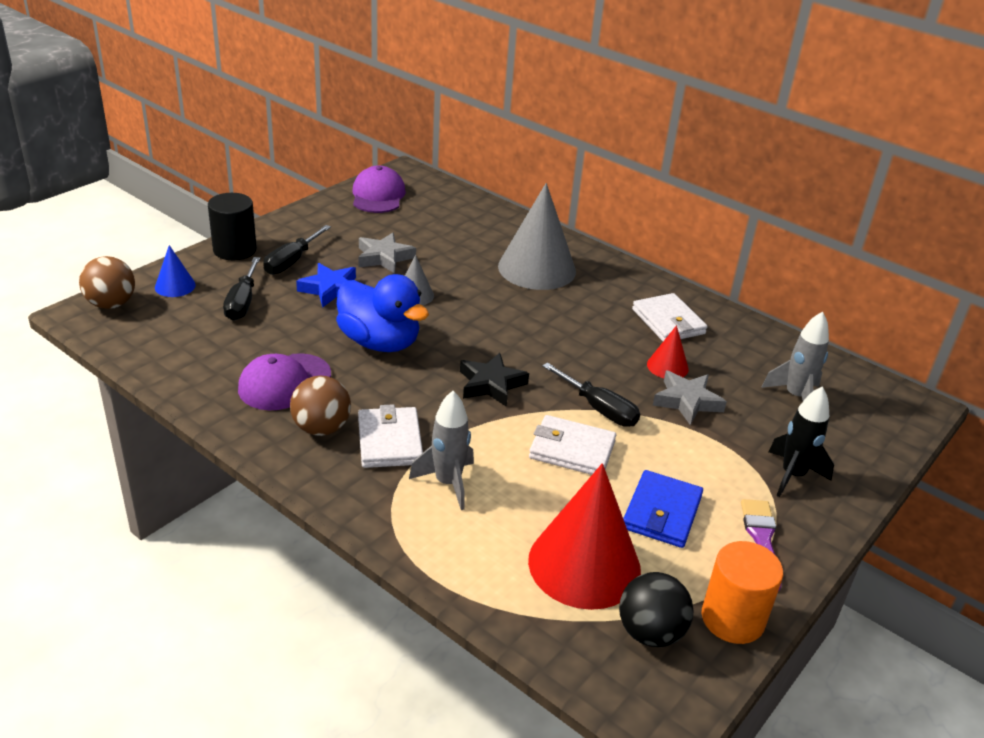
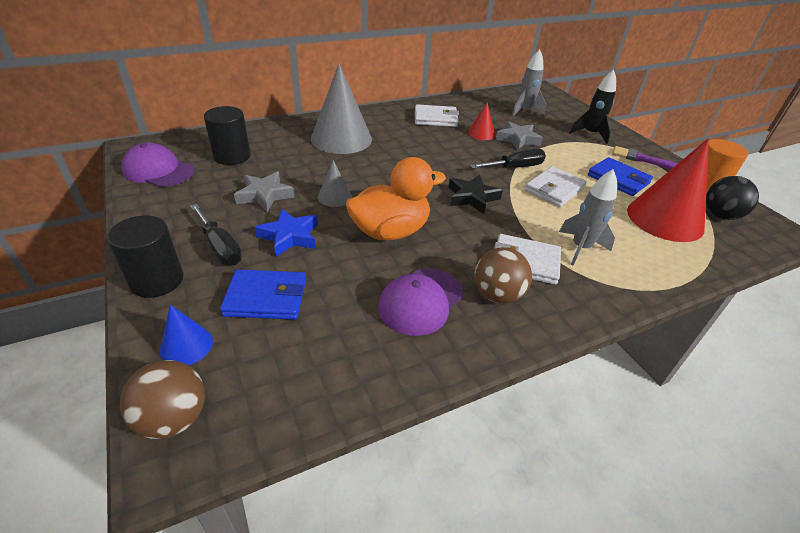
camera: 65 degrees left, 5 degrees up
black screwdriver [223,257,260,321] -> blue wallet [220,269,306,320]
purple cap [238,353,331,410] -> purple cap turned 60 degrees clockwise [378,268,463,336]
blue duck [336,274,429,352] -> orange duck [346,157,446,240]
none -> black cylinder [204,106,251,165]

